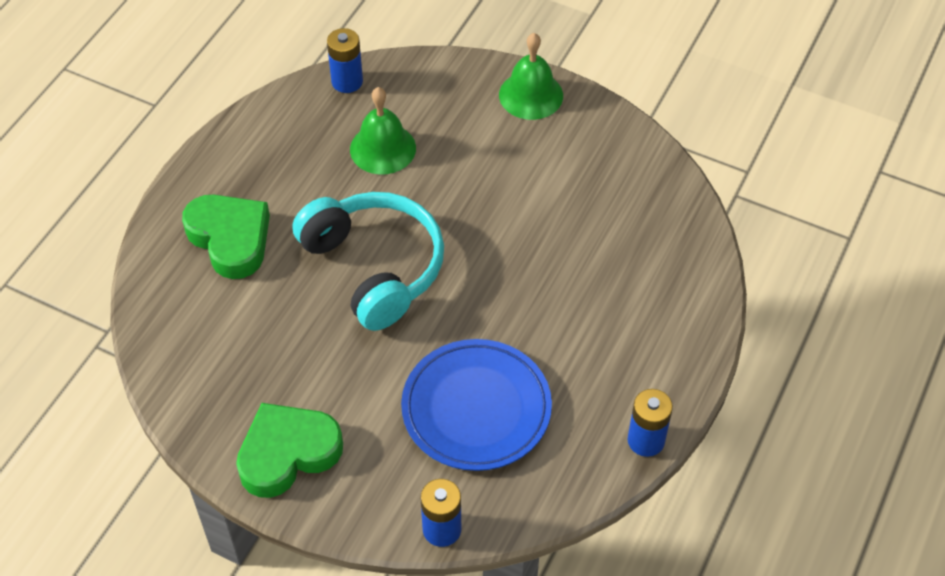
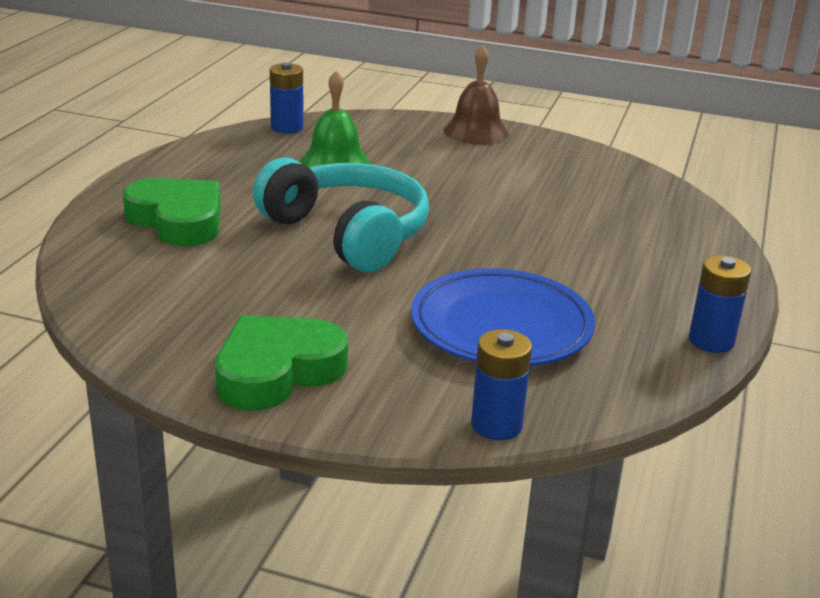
camera: 10 degrees left, 25 degrees down
green bell [499,33,563,120] -> brown bell [444,45,509,145]

